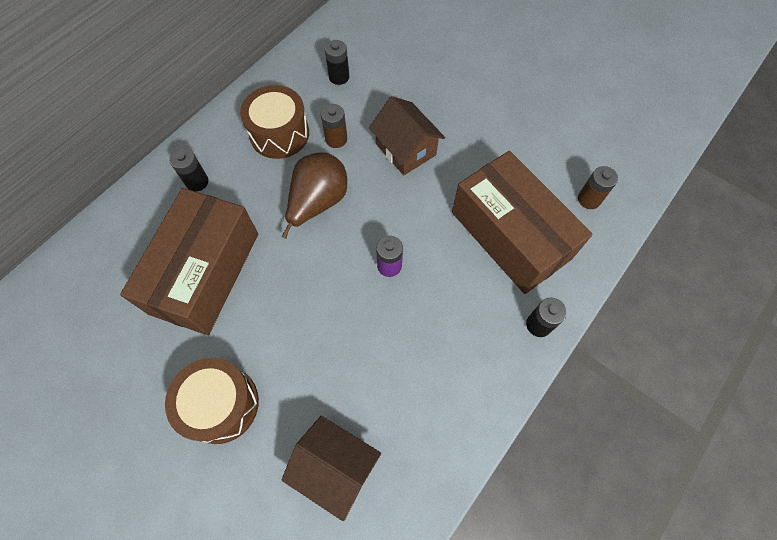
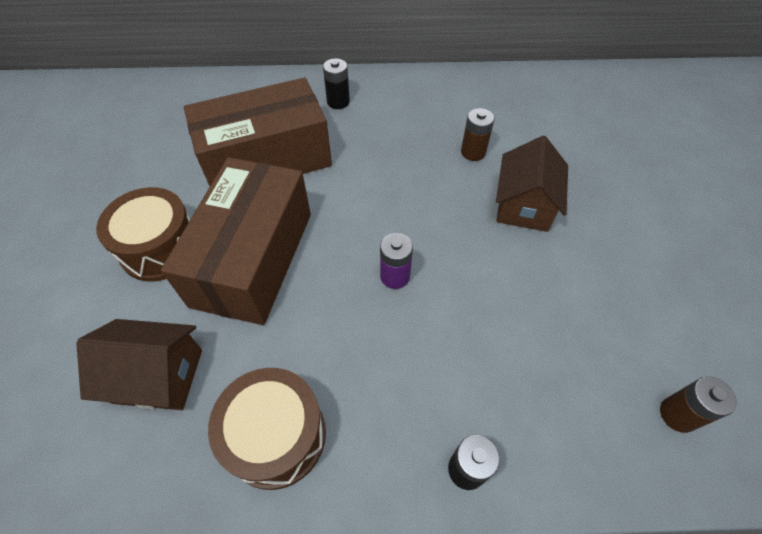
camera: 50 degrees right, 10 degrees down
brown drum [240,85,309,159] -> brown drum moved to [208,368,326,490]
brown pear [281,152,347,239] -> none
brown house [281,416,381,521] -> brown house turned 75 degrees counterclockwise [76,319,202,410]
black battery [325,40,349,85] -> none
brown box [452,151,593,294] -> brown box moved to [161,157,311,325]

